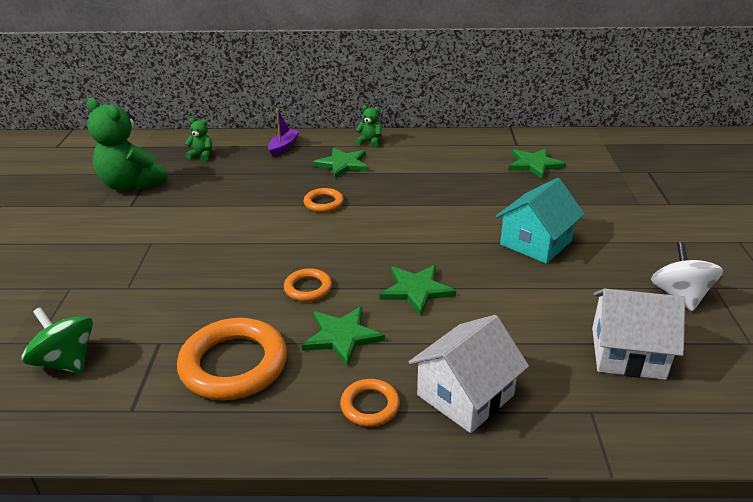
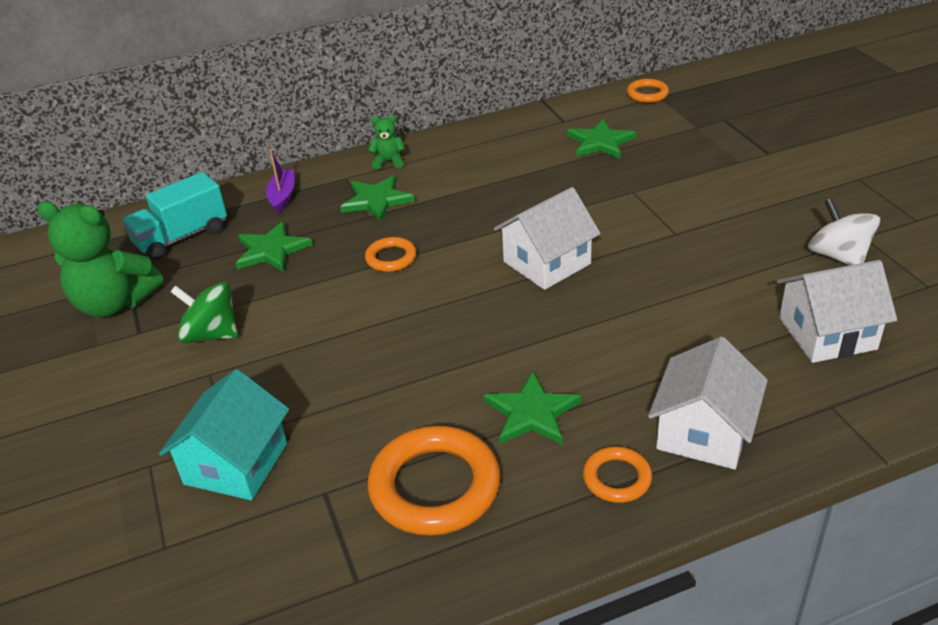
camera: 20 degrees left, 5 degrees up
green spinning top [22,307,93,374] -> green spinning top moved to [171,282,238,343]
green teddy bear [185,118,212,162] -> turquoise truck [122,172,227,260]
orange ring [284,269,332,302] -> orange ring moved to [627,79,669,103]
green star [380,265,456,315] -> green star moved to [236,221,313,272]
turquoise house [496,178,585,264] -> turquoise house moved to [159,369,289,500]
none -> white house [494,187,601,290]

